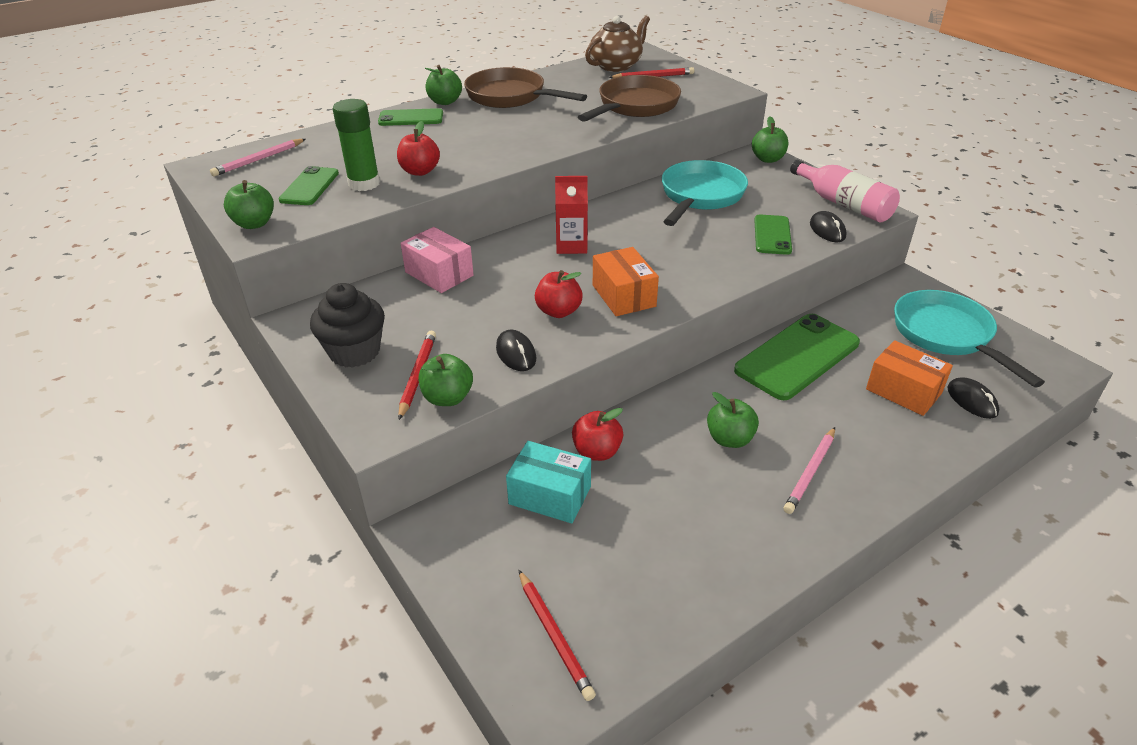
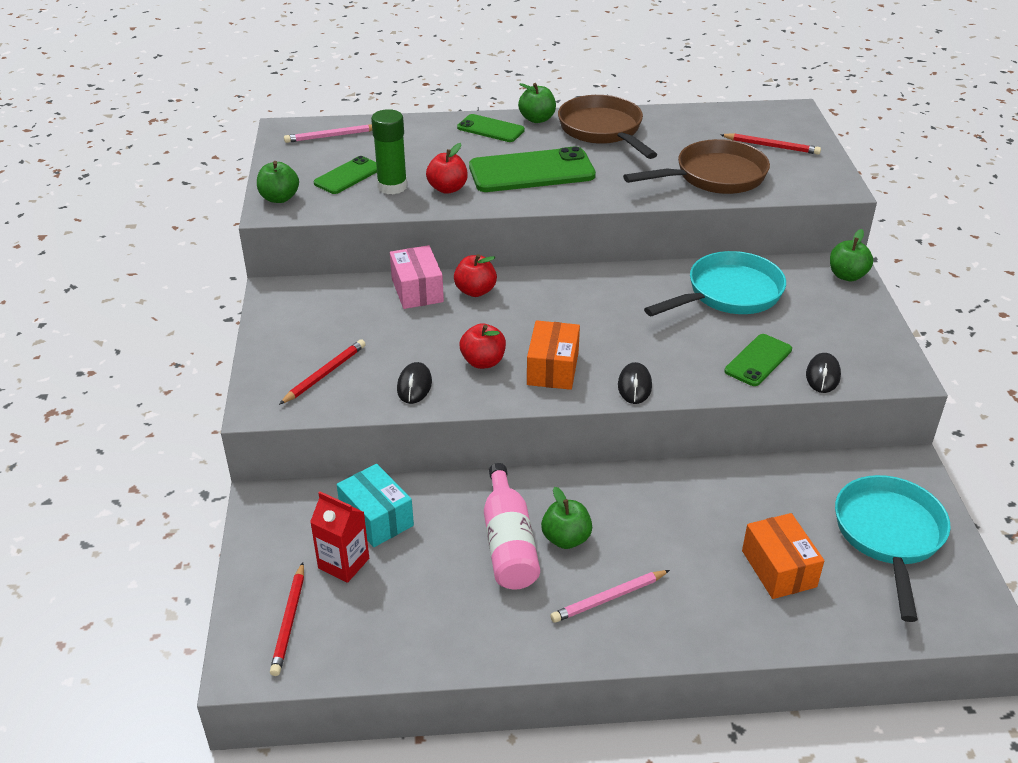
camera: 30 degrees right, 0 degrees up
black cupcake [310,283,385,368] -> none
green apple [419,354,473,406] -> none
red carton [555,176,588,254] -> red carton moved to [310,491,369,583]
red apple [572,408,623,461] -> red apple moved to [454,254,497,297]
brown teapot [585,16,650,72] -> none
green phone [734,314,860,400] -> green phone moved to [469,146,596,192]
pink bottle [790,160,900,223] -> pink bottle moved to [484,463,540,590]
black mouse [947,378,999,419] -> black mouse moved to [618,362,652,404]

